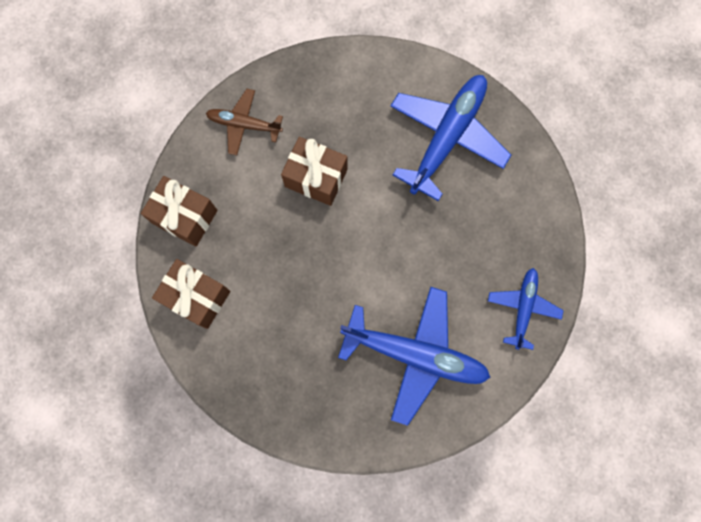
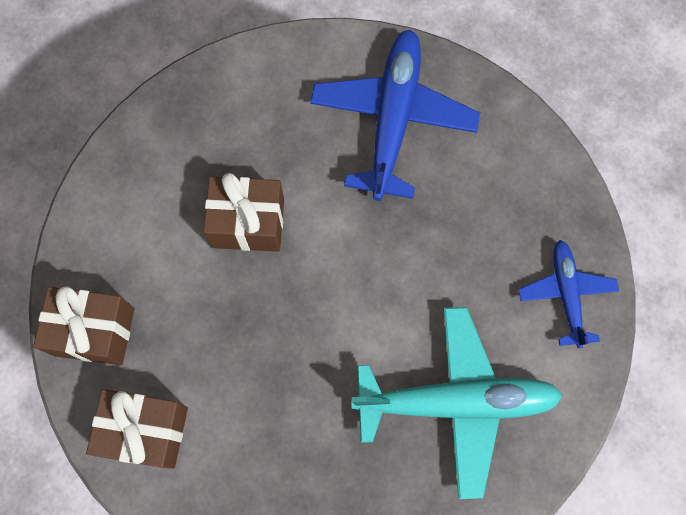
camera: 20 degrees left, 5 degrees down
brown plane [206,89,283,155] -> none
blue plane [338,287,491,426] -> turquoise plane [351,307,563,499]

